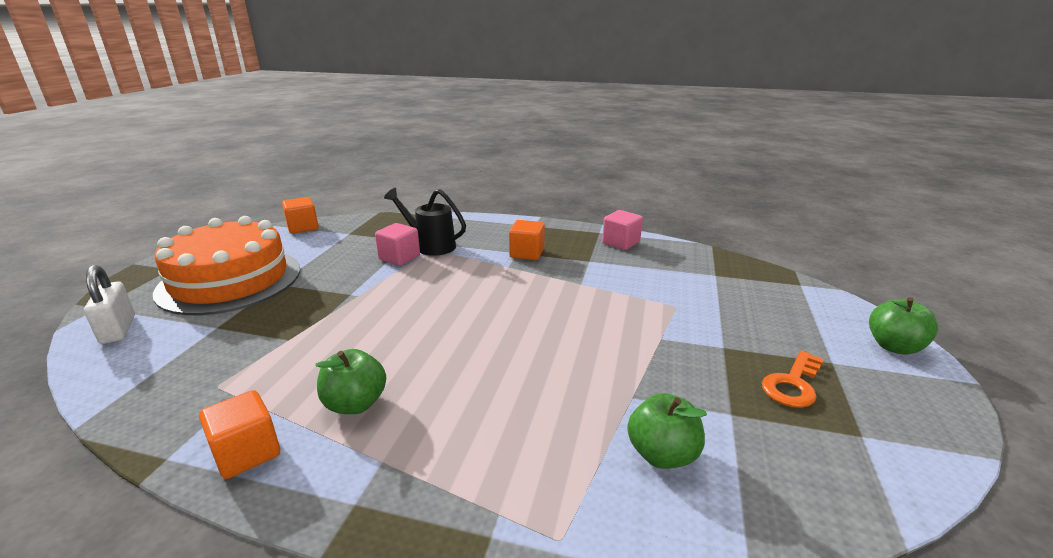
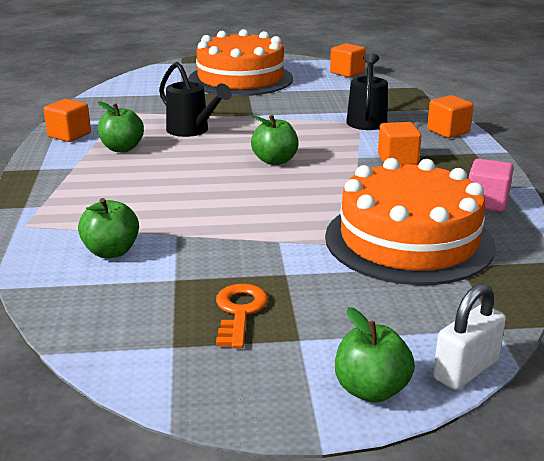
camera: 70 degrees right, 0 degrees up
white padlock [84,265,135,344] -> white padlock moved to [433,283,506,390]
pink cube [375,223,420,266] -> none
orange key [762,350,824,408] -> orange key turned 75 degrees clockwise [216,284,268,348]
none -> black watering can [159,62,232,137]
none -> green apple [251,115,299,165]
none -> orange cake [325,158,496,285]
none -> orange cube [427,95,473,138]

